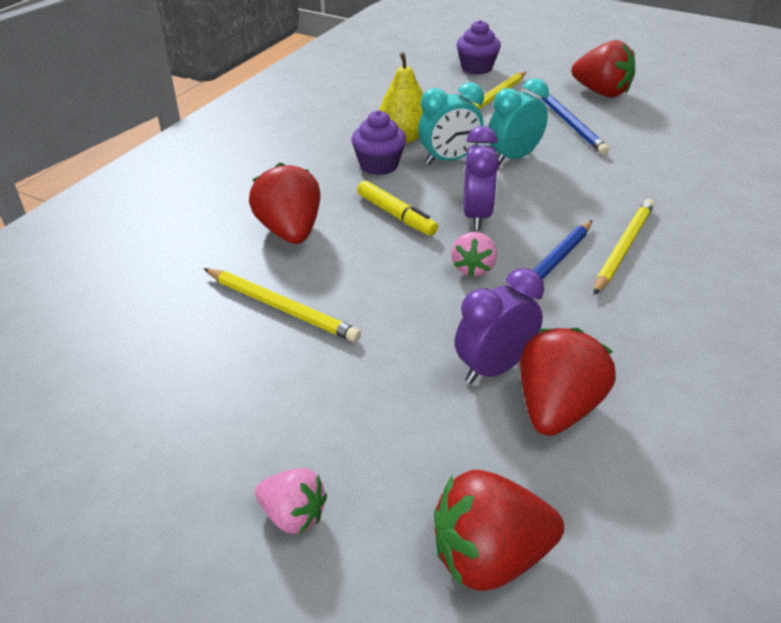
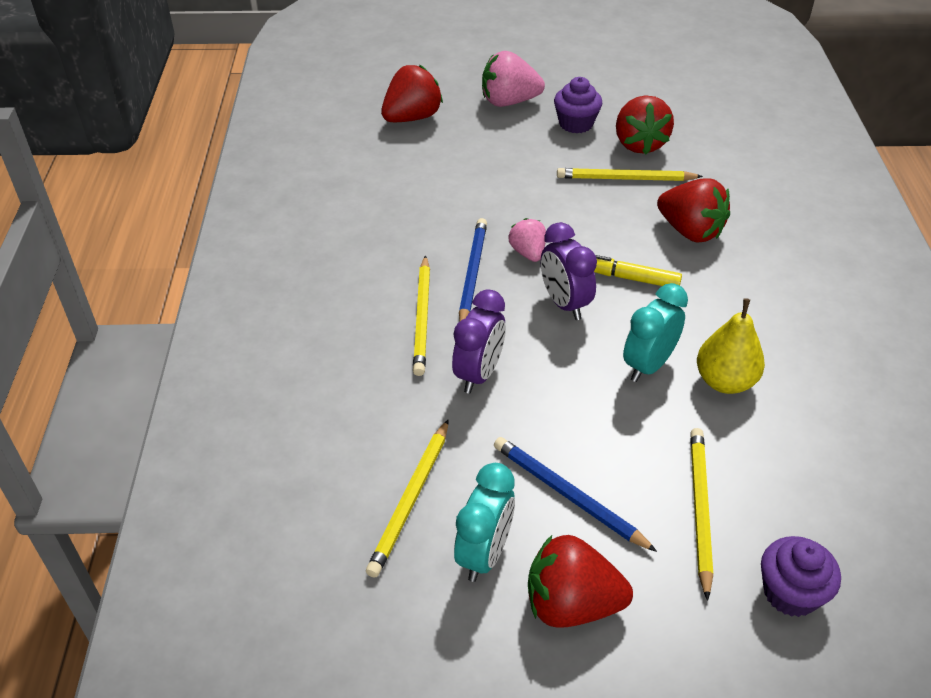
camera: 150 degrees right, 5 degrees up
pink strawberry [255,468,327,534] -> pink strawberry [482,51,545,107], size x1.68
purple cupcake [351,110,406,175] -> purple cupcake moved to [554,77,602,133]
purple clock [455,268,544,384] -> purple clock moved to [452,289,506,394]
turquoise clock [489,78,549,166] -> turquoise clock moved to [454,463,515,582]
red strawberry [520,328,616,436] -> red strawberry moved to [616,95,674,155]
none -> yellow pencil [366,419,449,578]

